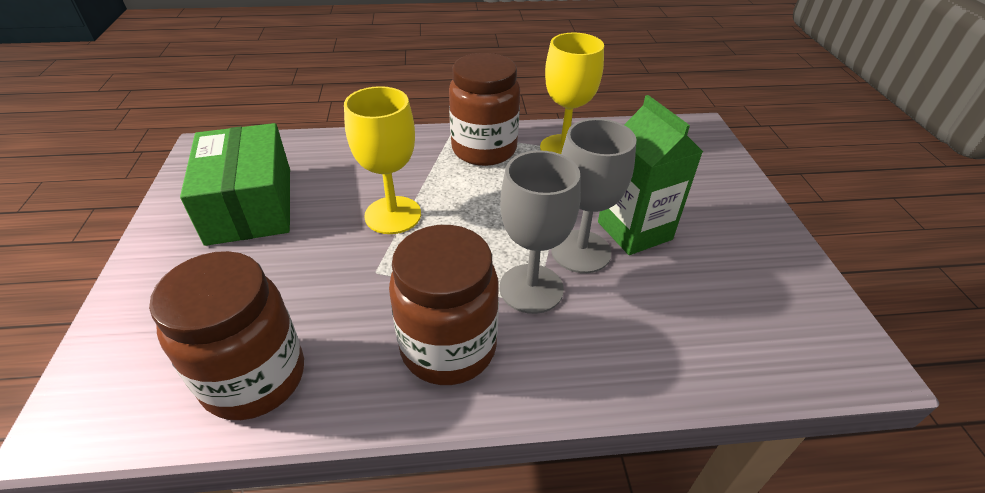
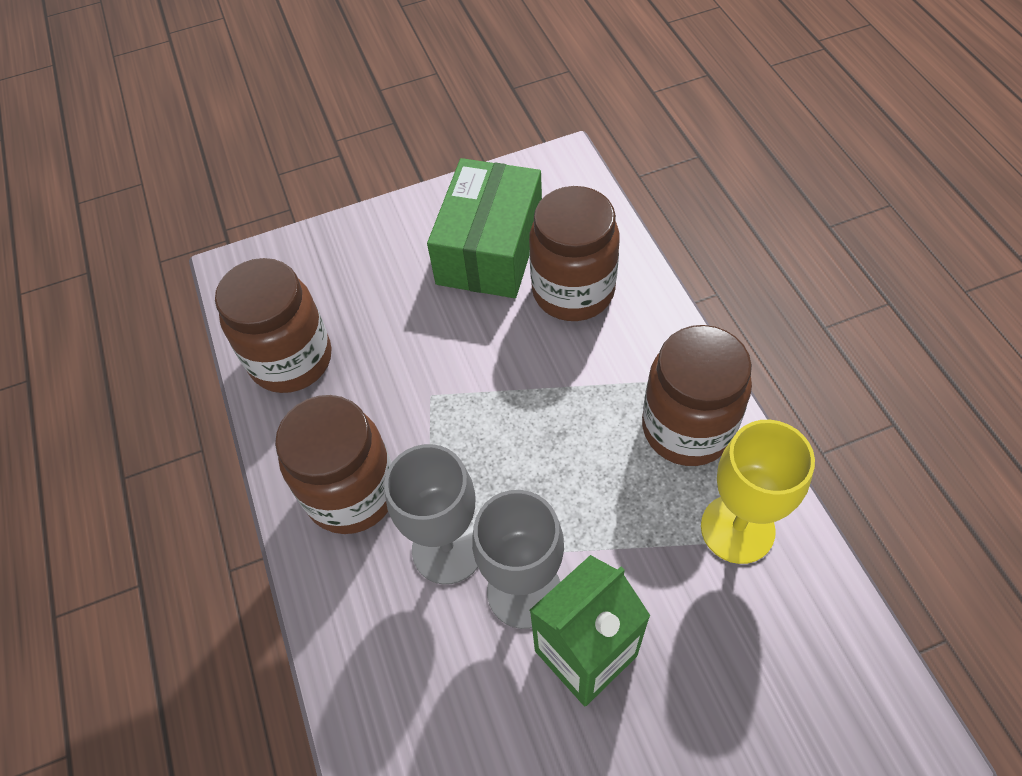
camera: 80 degrees right, 15 degrees up
green box [180,123,290,246] -> green box turned 45 degrees counterclockwise [427,158,542,298]
yellow goblet [344,86,421,234] -> none
none -> brown jar [529,186,620,321]

